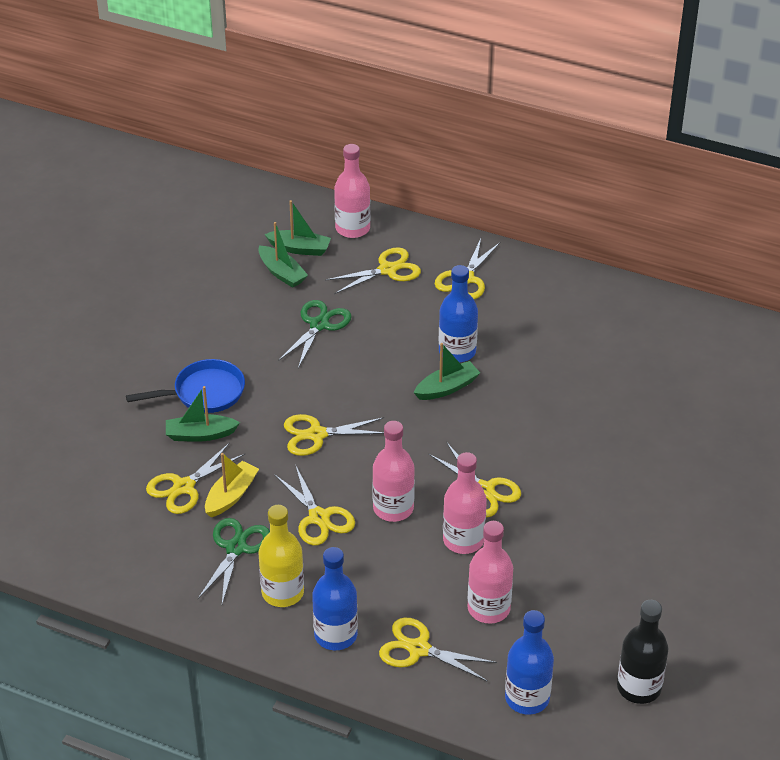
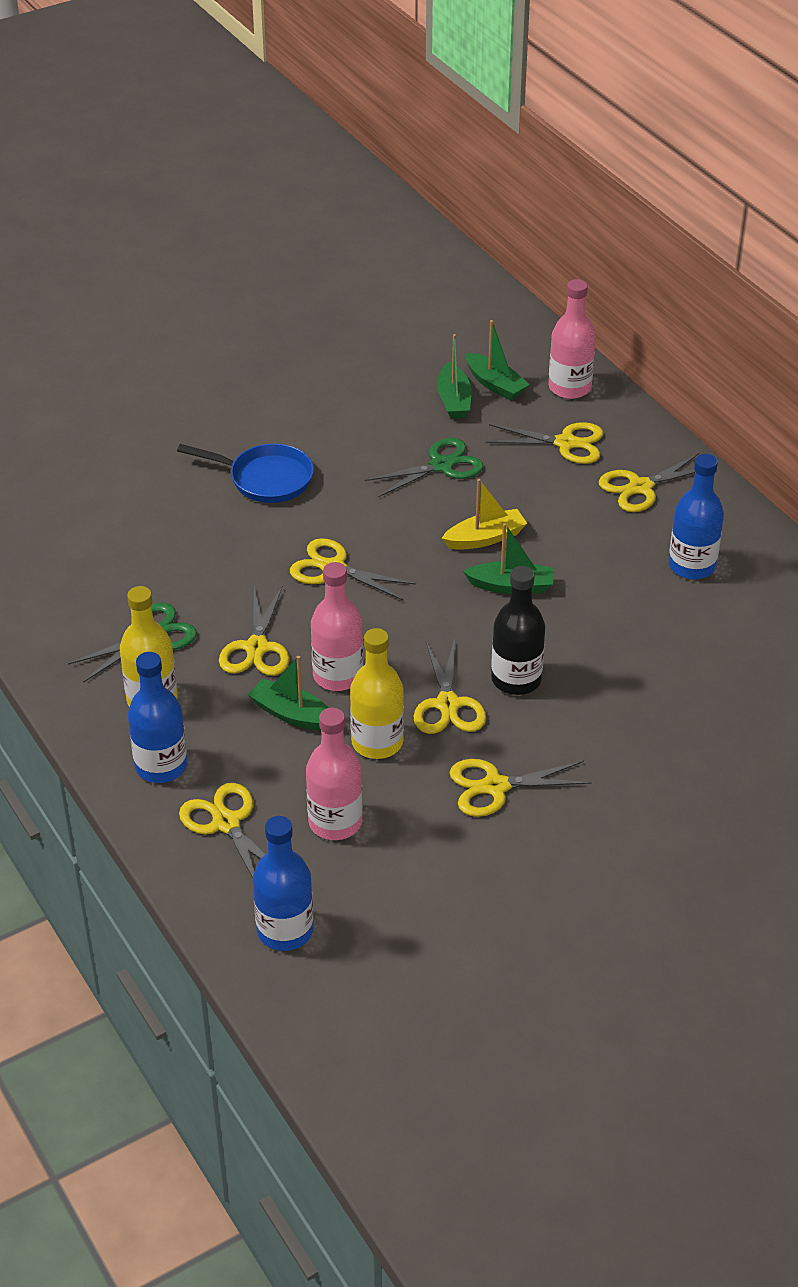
camera: 35 degrees right, 0 degrees up
yellow scissors [146,443,245,514] -> yellow scissors moved to [450,759,592,817]
green boat [166,386,240,442] -> green boat moved to [248,656,329,731]
yellow boat [205,453,259,517] -> yellow boat moved to [442,479,527,550]
blue bottle [439,265,478,362] -> blue bottle moved to [669,454,724,580]
pink bottle [443,452,487,554] -> yellow bottle [350,628,404,759]
black bottle [617,600,668,704] -> black bottle moved to [491,566,545,695]

